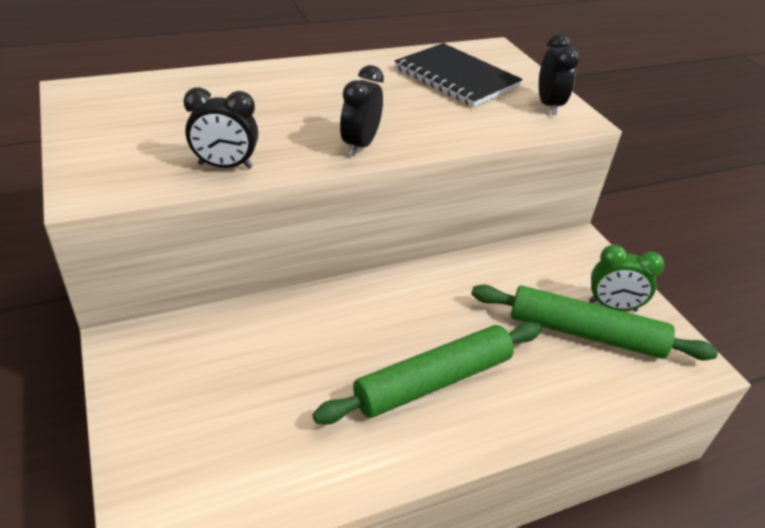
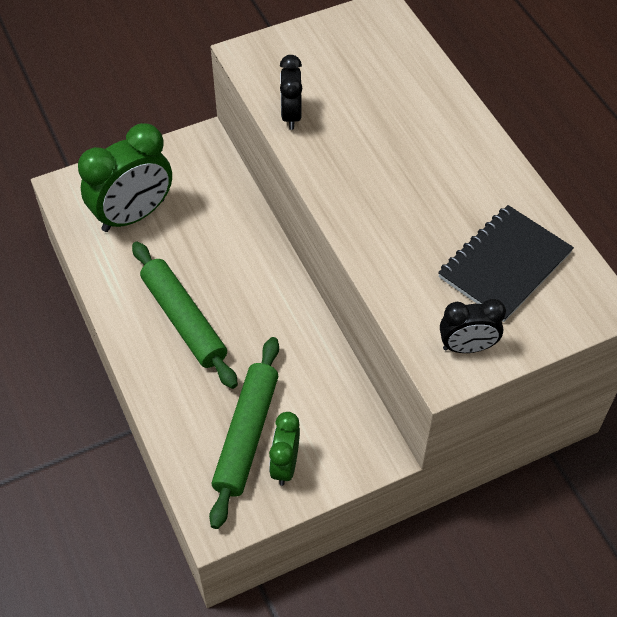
camera: 90 degrees right, 15 degrees up
black clock [340,65,384,156] -> none
none -> green clock [78,123,172,232]

